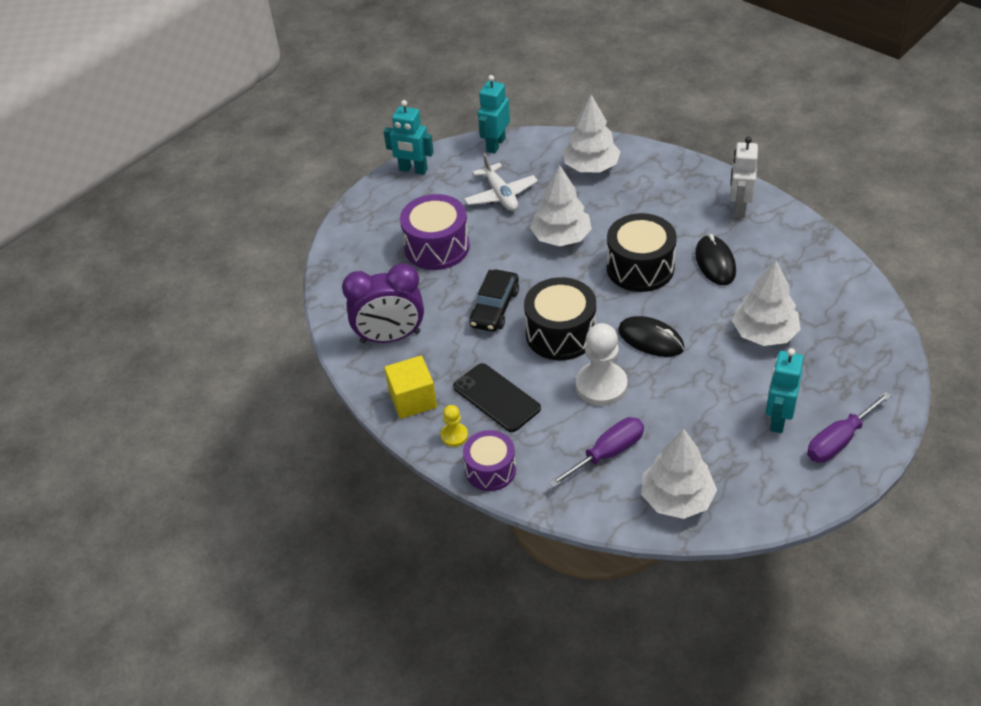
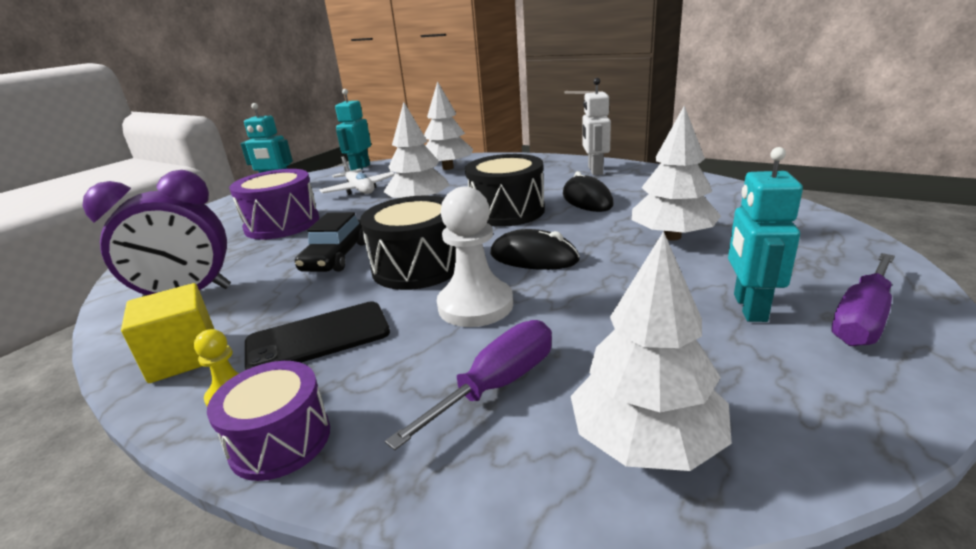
camera: 10 degrees left, 20 degrees down
black phone [453,363,541,432] -> black phone turned 60 degrees counterclockwise [245,302,390,370]

